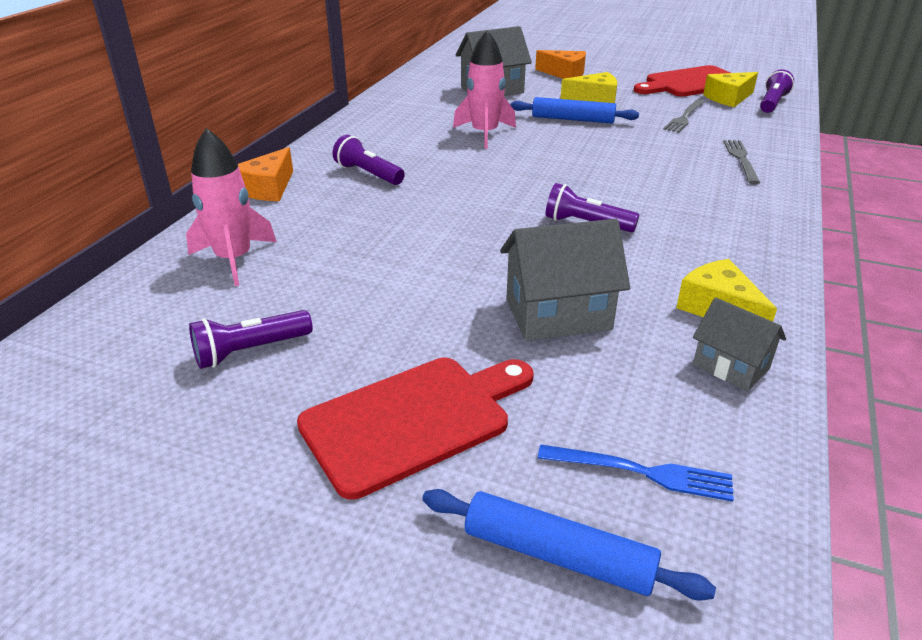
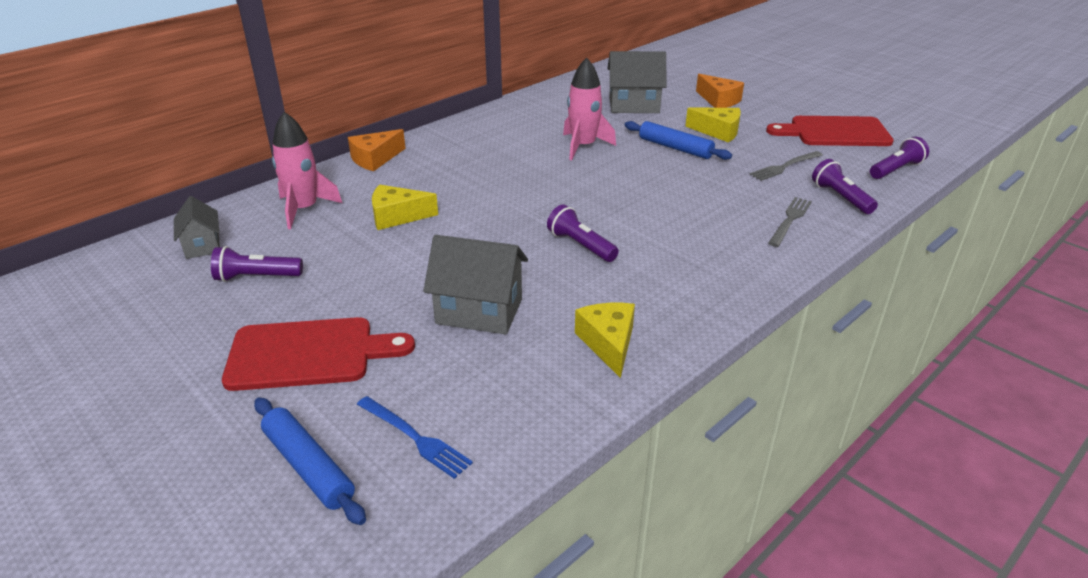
camera: 25 degrees right, 0 degrees up
purple flashlight [333,135,405,185] -> purple flashlight moved to [812,159,878,214]
grey house [693,297,786,391] -> grey house moved to [174,196,220,259]
yellow cheese [703,72,758,107] -> yellow cheese moved to [372,184,438,230]

